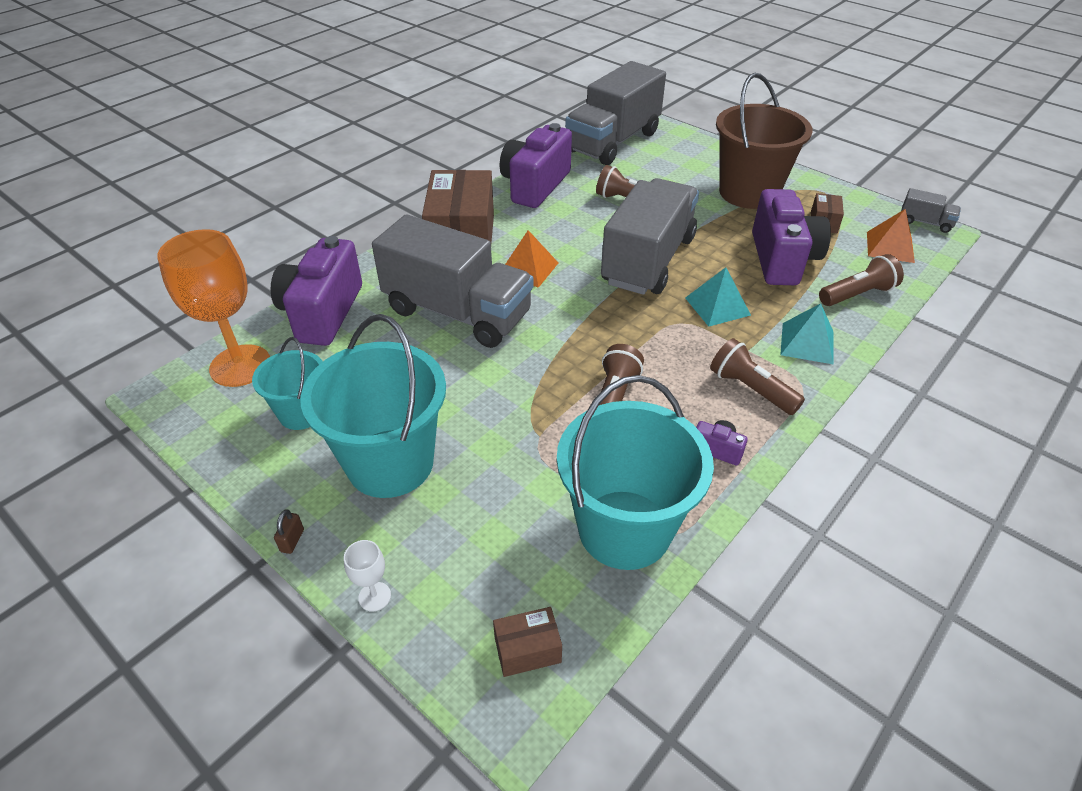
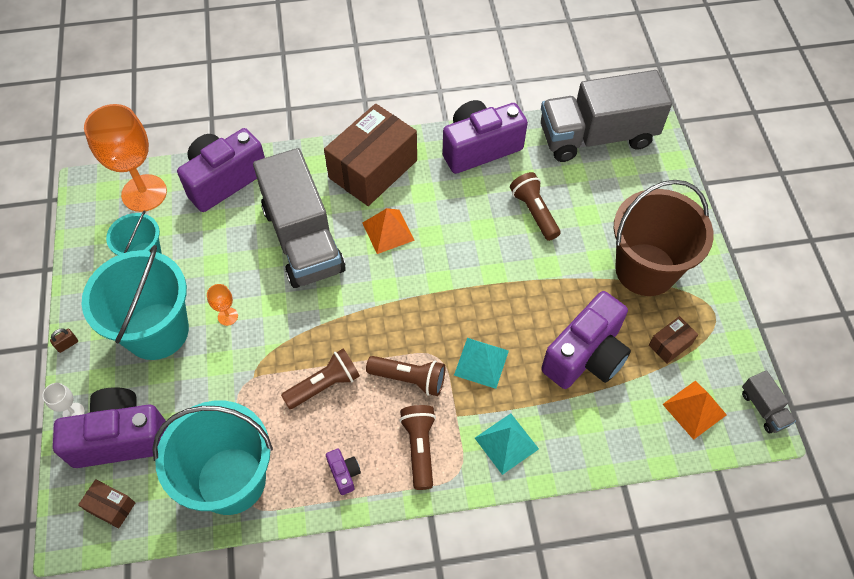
camera: 40 degrees right, 15 degrees up
grey truck [601,178,699,295] -> none
brown flashlight [819,254,904,306] -> brown flashlight moved to [366,356,445,396]
none -> purple camera [53,387,168,468]
none -> orange goblet [207,284,238,326]

